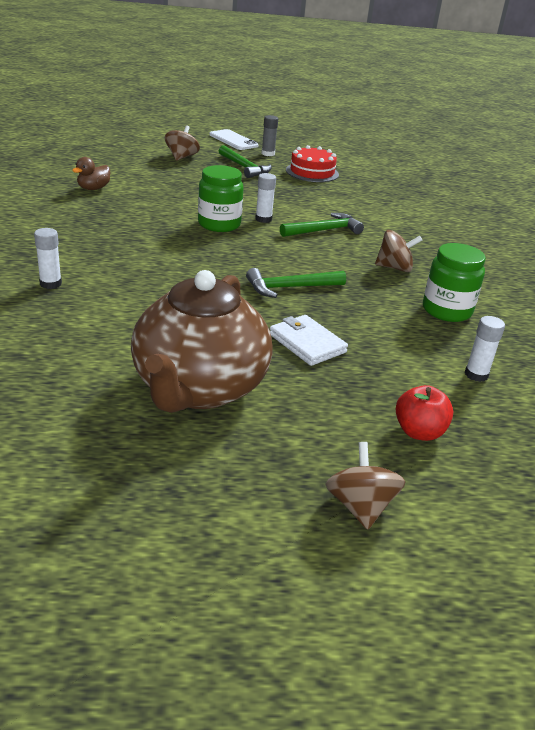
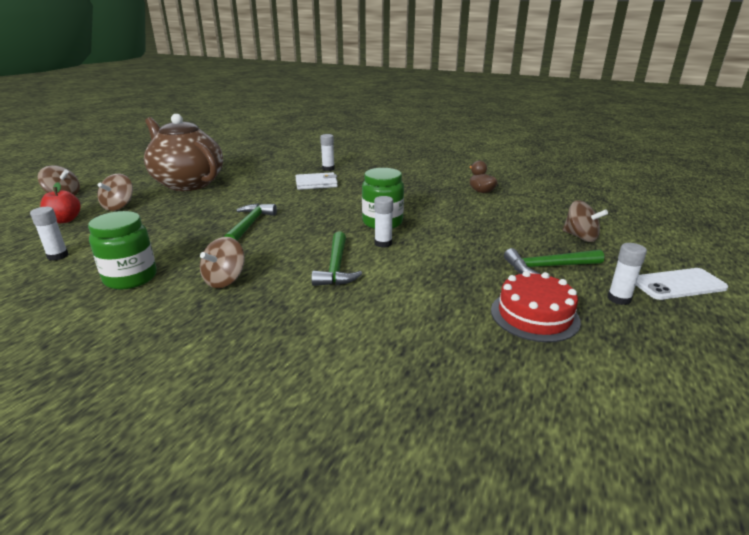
camera: 120 degrees right, 5 degrees down
grey glue stick [262,115,278,156] -> white glue stick [608,243,647,305]
white wallet [270,315,348,366] -> white wallet moved to [295,172,338,190]
none -> brown spinning top [97,174,133,211]

